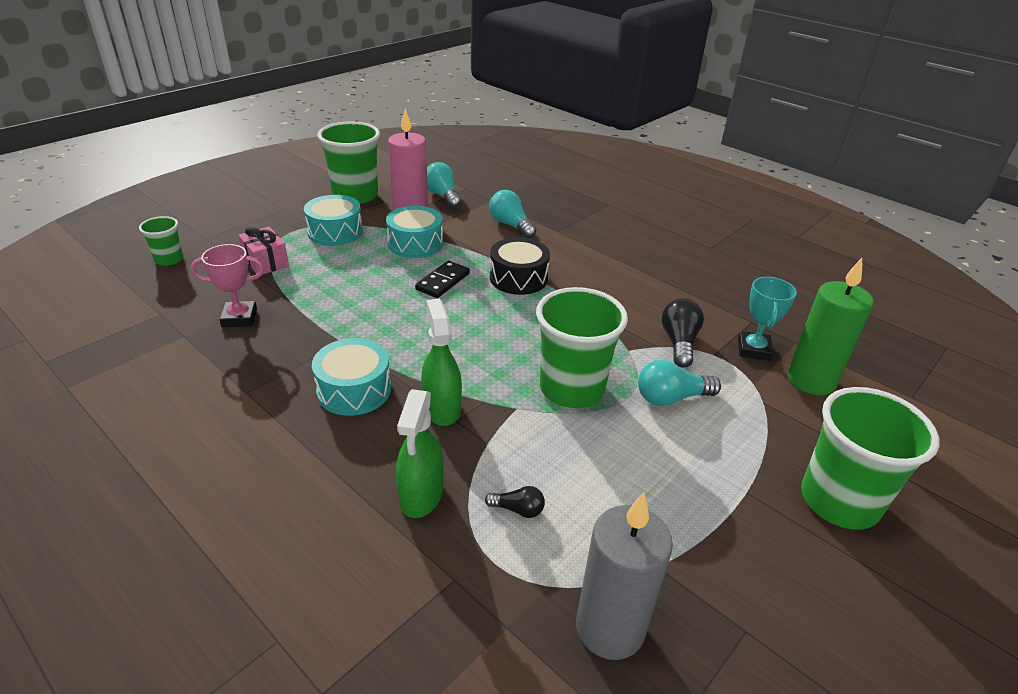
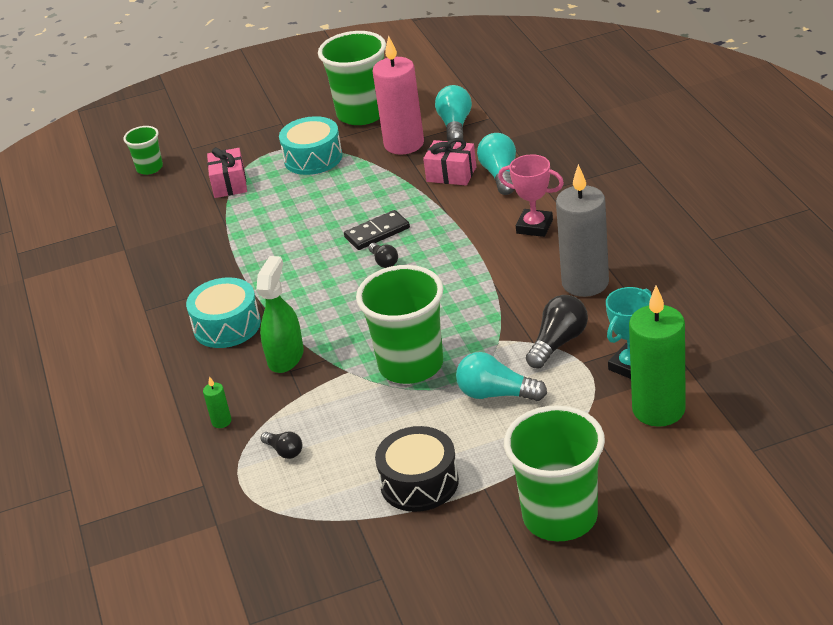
camera: 35 degrees right, 0 degrees up
pink trophy [190,244,264,327] -> pink trophy moved to [498,154,564,237]
turquoise drum [386,206,443,258] -> none
green spray bottle [396,389,444,518] -> green candle [203,376,231,428]
black drum [490,237,550,295] -> black drum moved to [375,426,459,512]
grey candle [576,492,673,660] -> grey candle moved to [556,164,609,297]
none -> black light bulb [368,243,398,268]
none -> pink gift [423,138,477,185]

